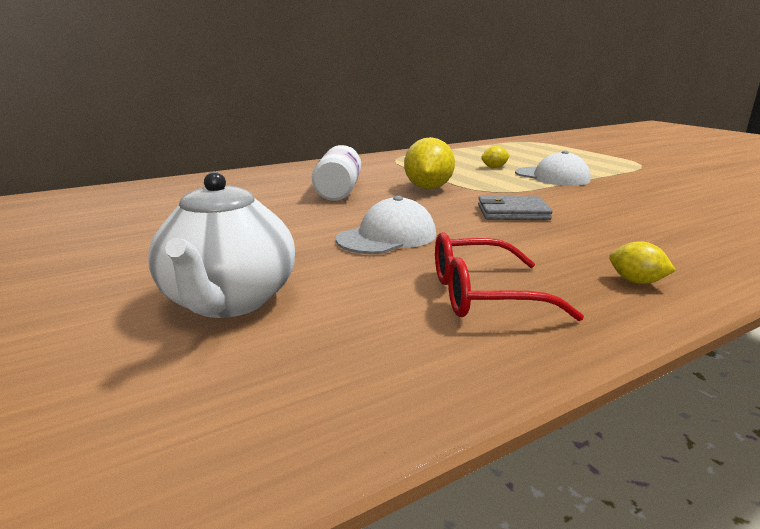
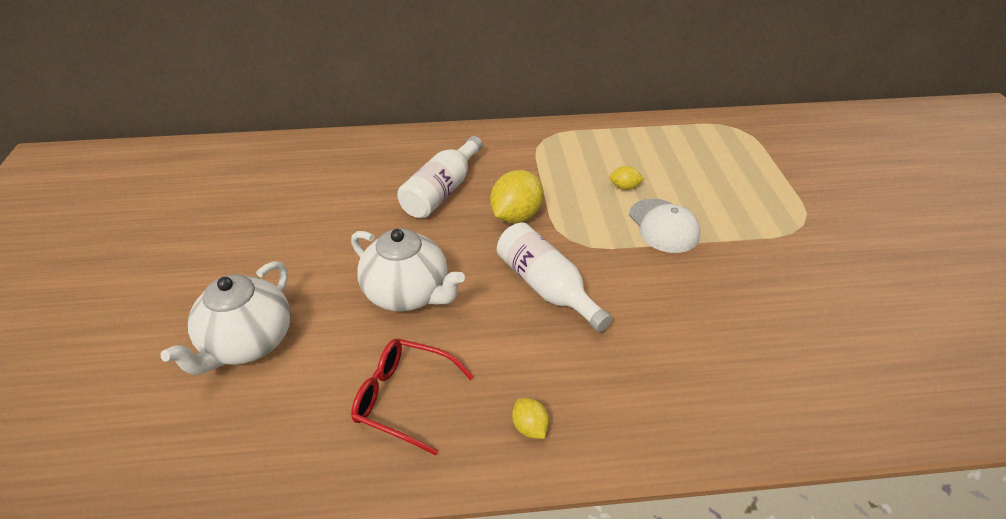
camera: 25 degrees right, 20 degrees up
white cap [336,196,436,254] -> white teapot [351,228,465,312]
grey wallet [478,196,553,220] -> white bottle [497,223,612,332]

